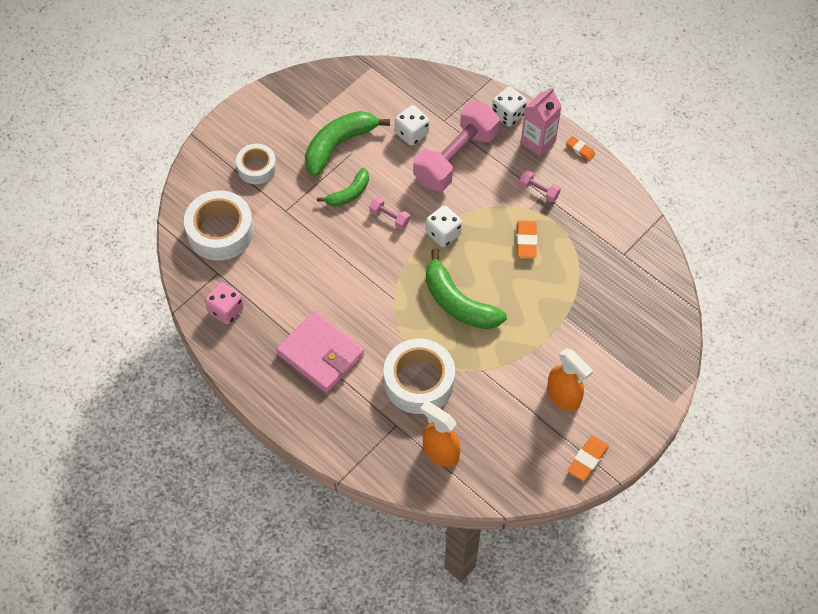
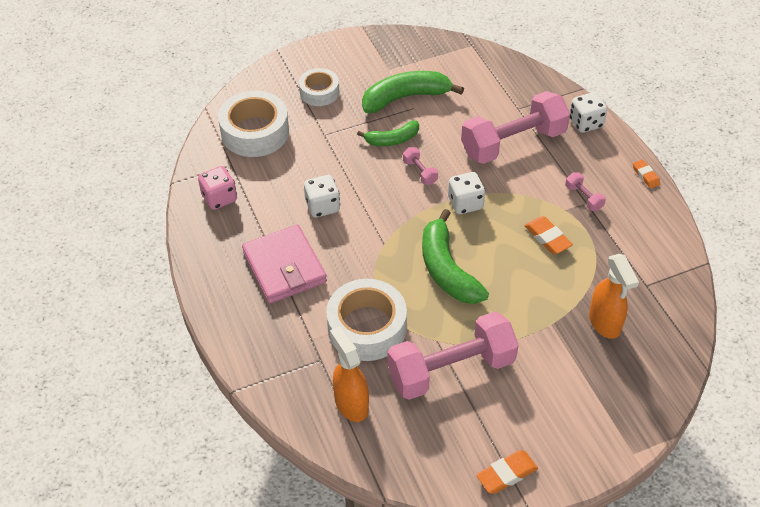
camera: 25 degrees right, 10 degrees down
white dice [395,105,429,146] -> white dice moved to [304,175,340,218]
orange eraser [517,220,537,258] -> orange eraser turned 60 degrees counterclockwise [524,216,573,254]
pink carton [521,87,562,156] -> none
orange spray bottle [547,348,593,411] -> orange spray bottle moved to [589,254,639,339]
none -> pink dumbbell [388,312,519,400]

